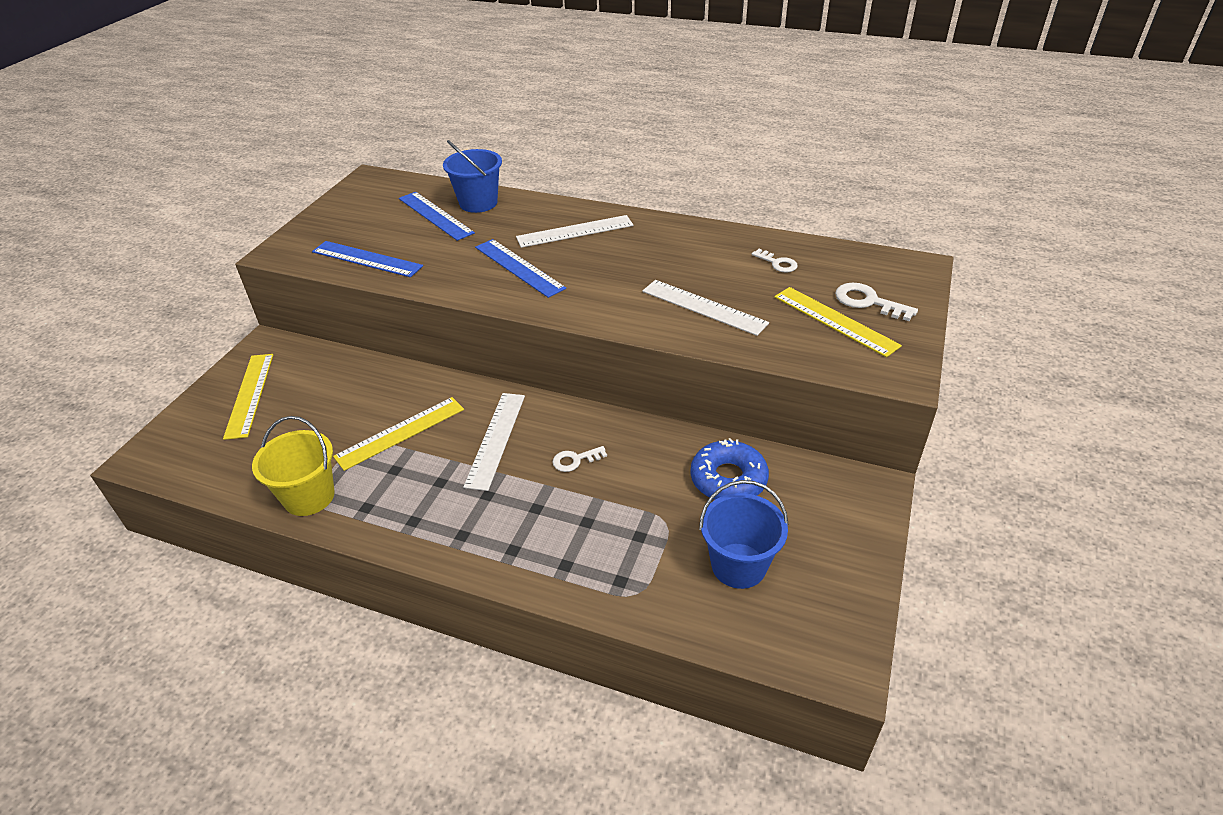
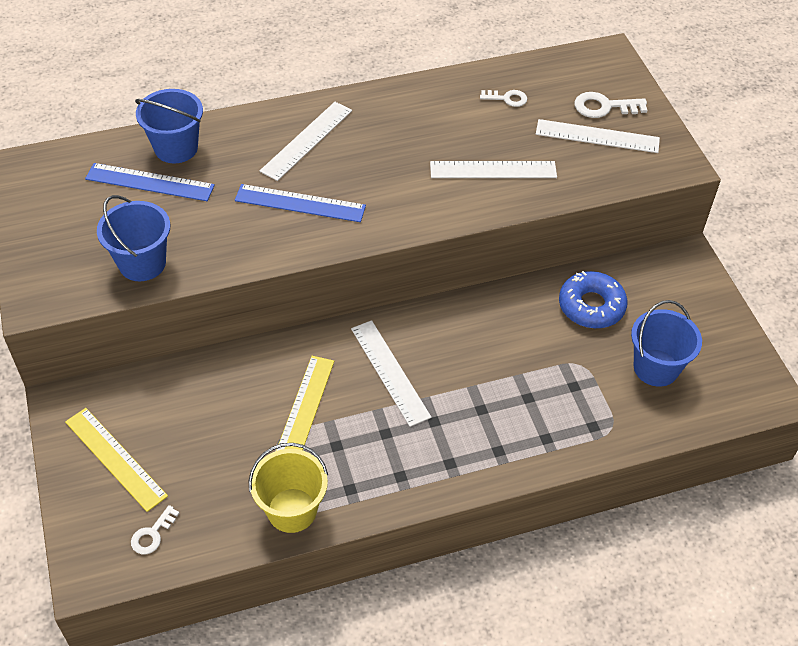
camera: 40 degrees left, 10 degrees up
blue ruler [312,241,423,277] -> blue bucket [97,195,170,281]
white key [553,446,607,472] -> white key moved to [131,505,179,554]
yellow ruler [774,287,902,358] -> white ruler [536,119,660,153]

